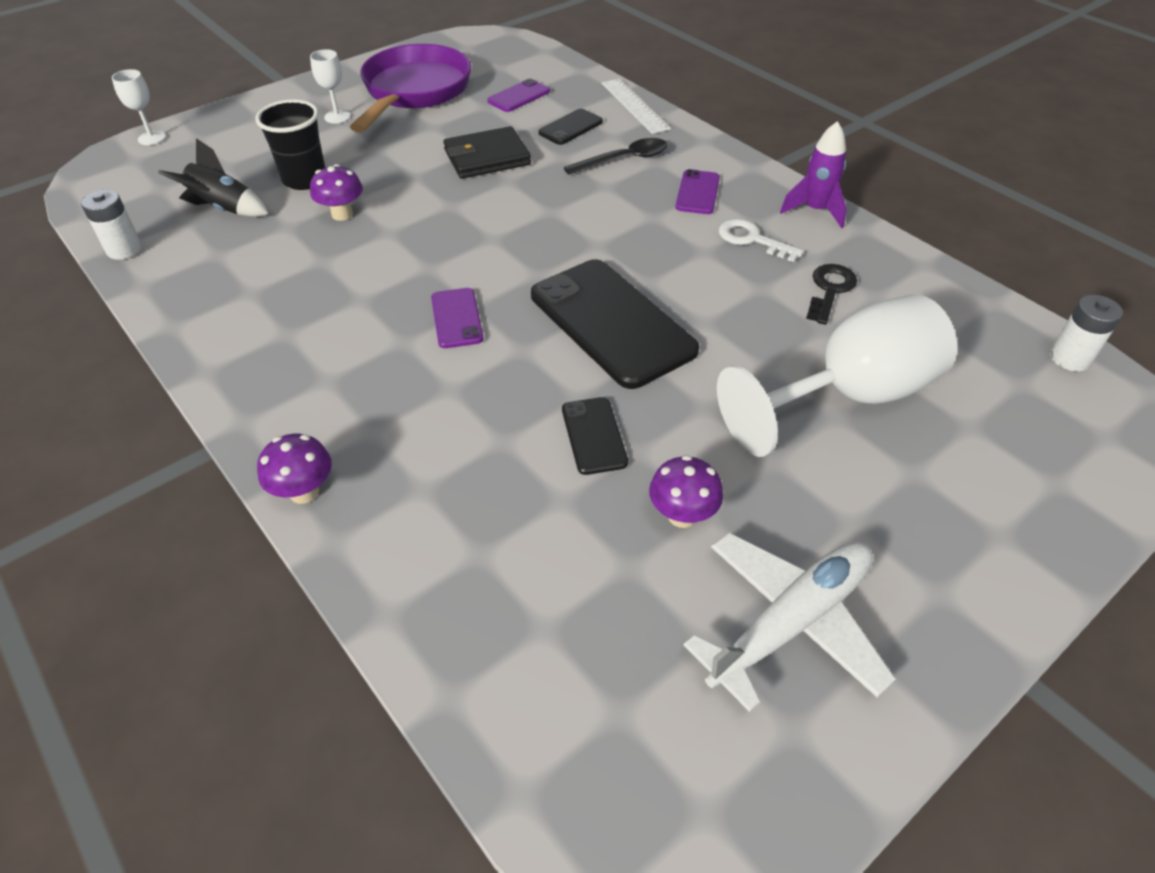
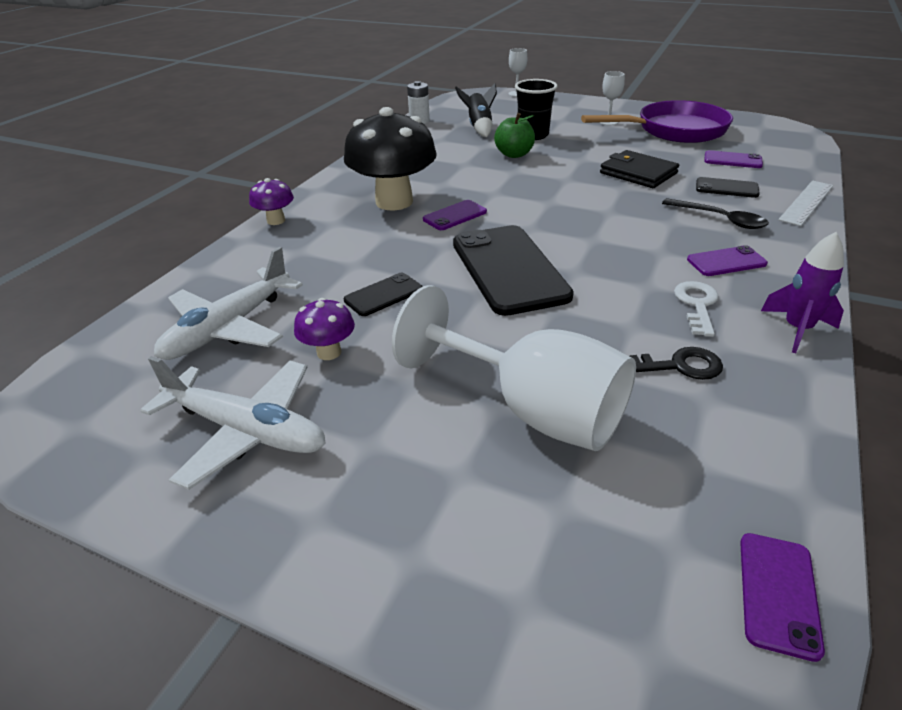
camera: 65 degrees right, 10 degrees down
purple mushroom [310,164,363,221] -> green apple [494,113,535,158]
black phone [531,259,699,389] -> black phone turned 45 degrees counterclockwise [453,225,574,316]
white battery [1050,295,1123,372] -> purple phone [740,533,825,662]
none -> white plane [154,247,303,360]
none -> black mushroom [344,107,437,210]

